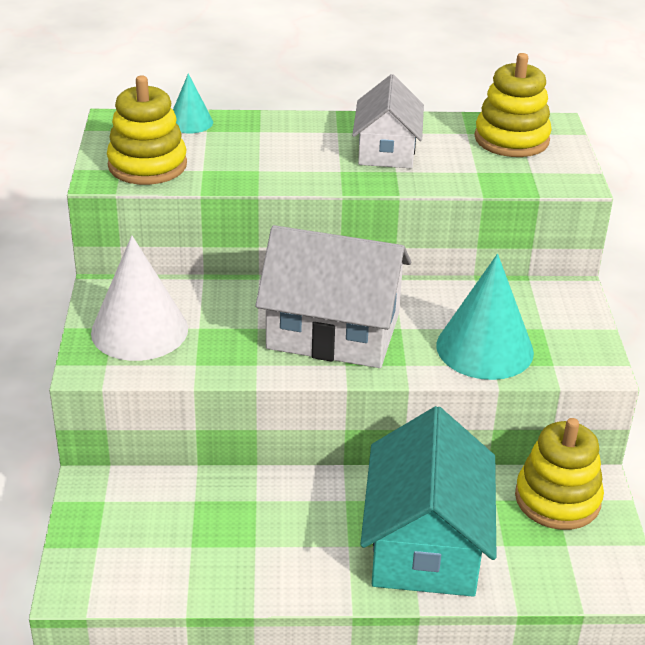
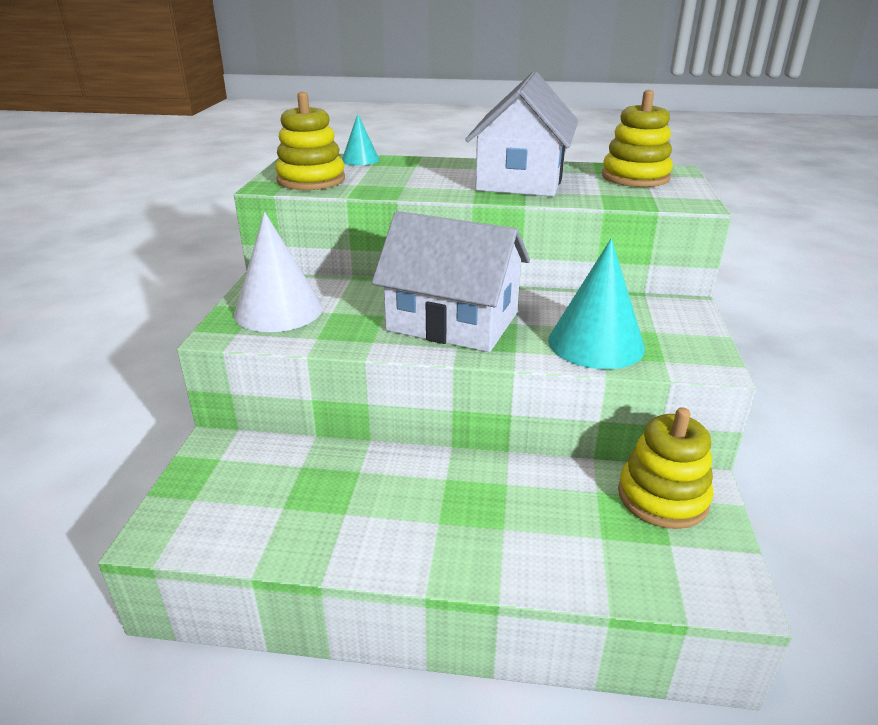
camera: 10 degrees right, 5 degrees down
white house [352,74,424,168] -> white house [465,72,578,197], size x1.60
turquoise house [360,406,496,597] -> none

